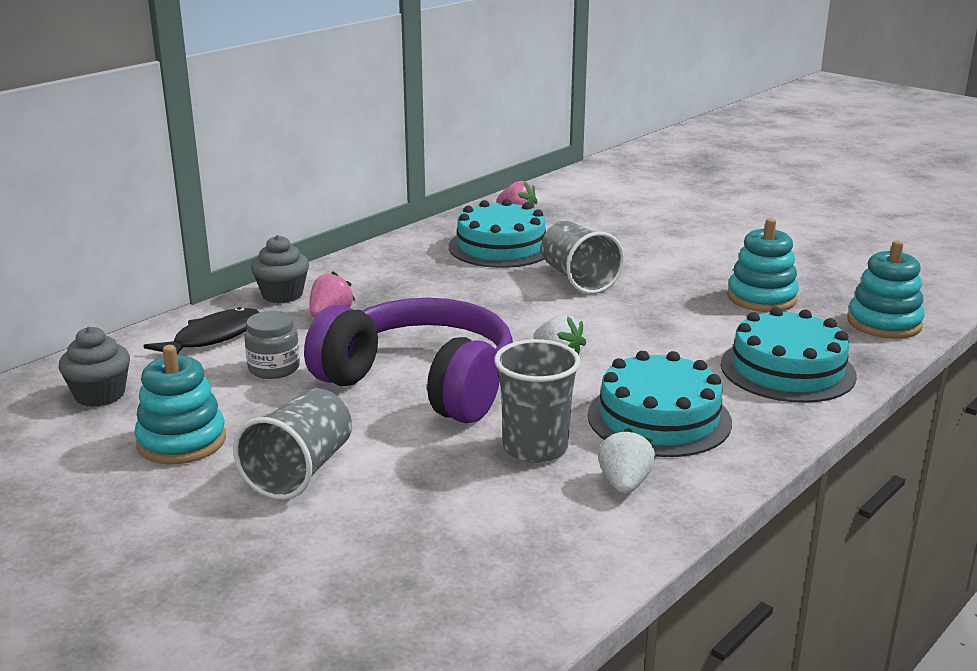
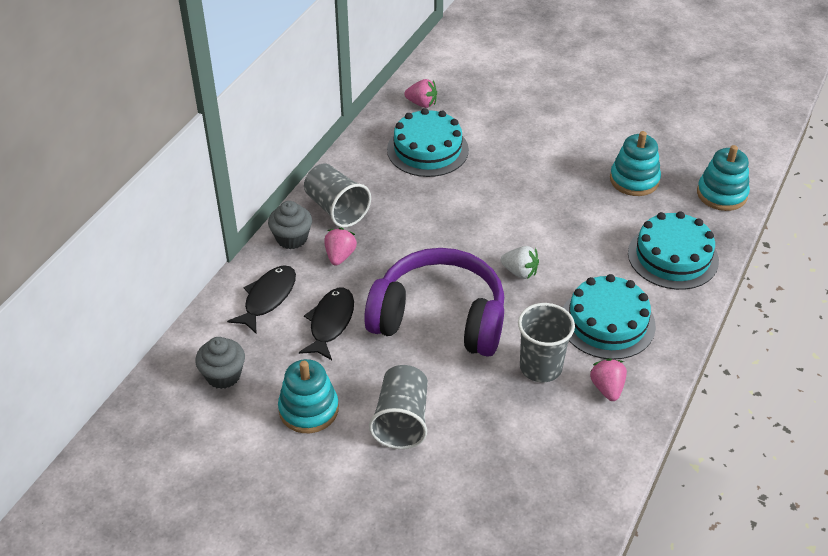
camera: 15 degrees left, 20 degrees up
grey jar [244,311,300,379] -> black fish [299,287,354,360]
grey cup [541,221,624,294] -> grey cup moved to [304,164,371,228]
white strawberry [598,428,655,494] -> pink strawberry [590,359,627,401]

